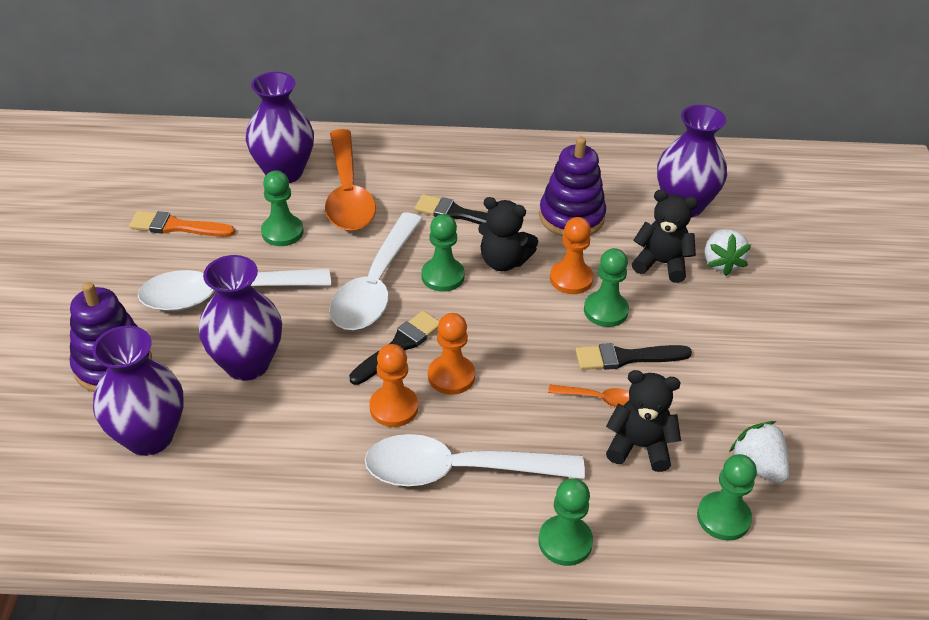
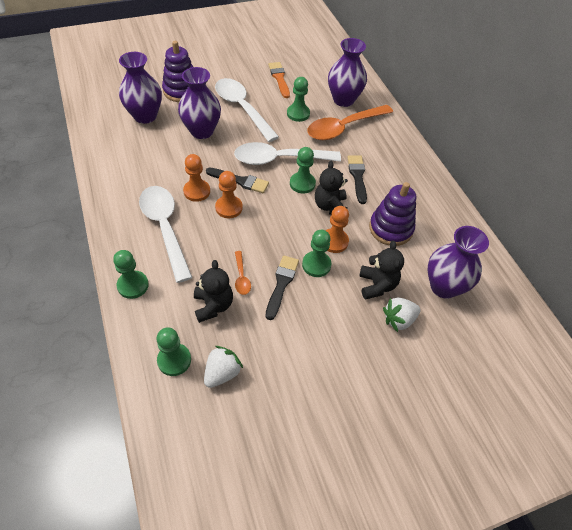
camera: 65 degrees right, 10 degrees up
black brush [575,343,692,370] -> black brush turned 45 degrees clockwise [266,255,299,320]

